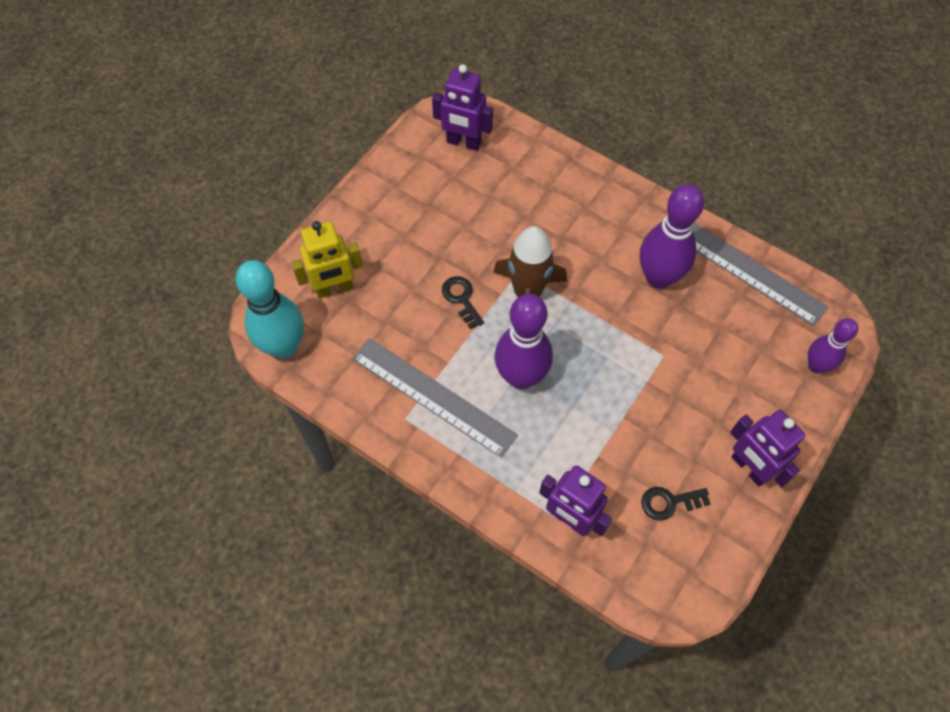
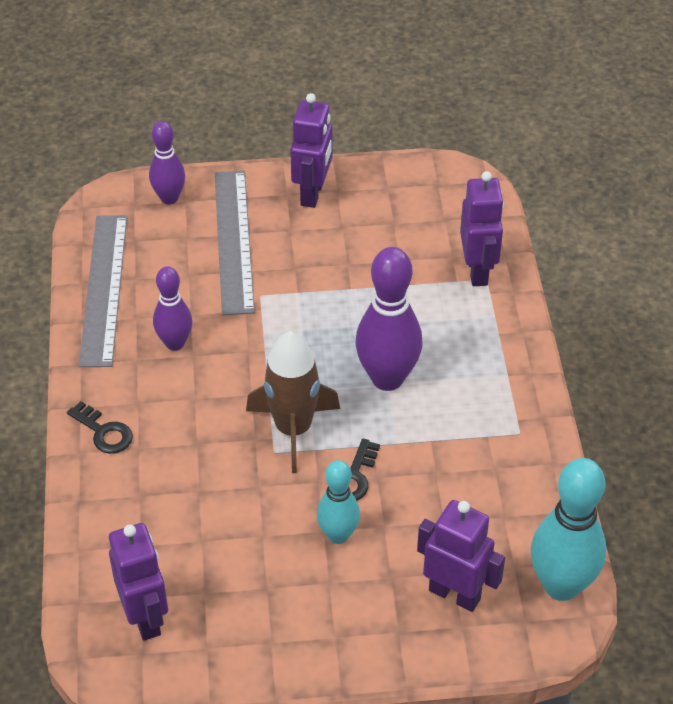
camera: 130 degrees left, 15 degrees down
yellow robot [291,221,363,299] -> purple robot [417,500,505,612]
grey ruler [352,338,518,458] -> grey ruler moved to [215,170,255,315]
purple bowling pin [640,184,704,289] -> purple bowling pin [153,266,192,351], size x0.60
black key [641,487,710,521] -> black key moved to [67,401,133,454]
none -> turquoise bowling pin [317,460,360,544]

